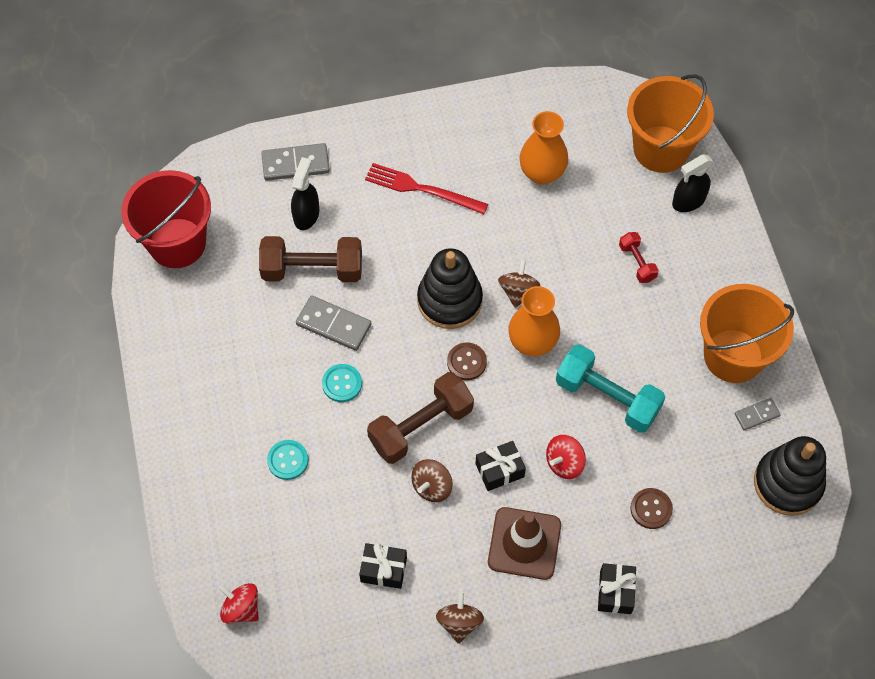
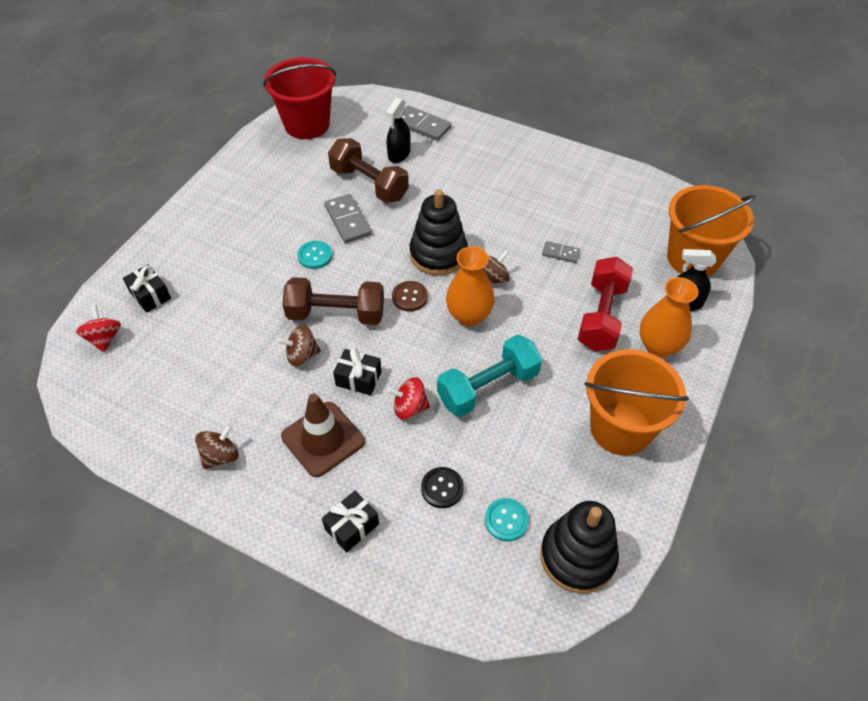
camera: 40 degrees right, 10 degrees down
turquoise button [267,440,309,480] -> turquoise button moved to [485,498,529,542]
black spray bottle [291,157,319,230] -> black spray bottle turned 150 degrees clockwise [386,98,411,163]
black gift [359,543,407,589] -> black gift moved to [123,264,171,313]
red fork [365,163,488,214] -> none
orange vase [519,111,568,185] -> orange vase moved to [640,277,698,357]
turquoise dumbbell [556,344,665,433] -> turquoise dumbbell turned 75 degrees clockwise [437,335,542,417]
red dumbbell [619,232,659,283] -> red dumbbell [578,257,633,351], size x1.96
brown button [630,488,673,529] -> black button [421,467,464,508]
grey domino [734,398,781,430] -> grey domino moved to [542,241,580,263]

